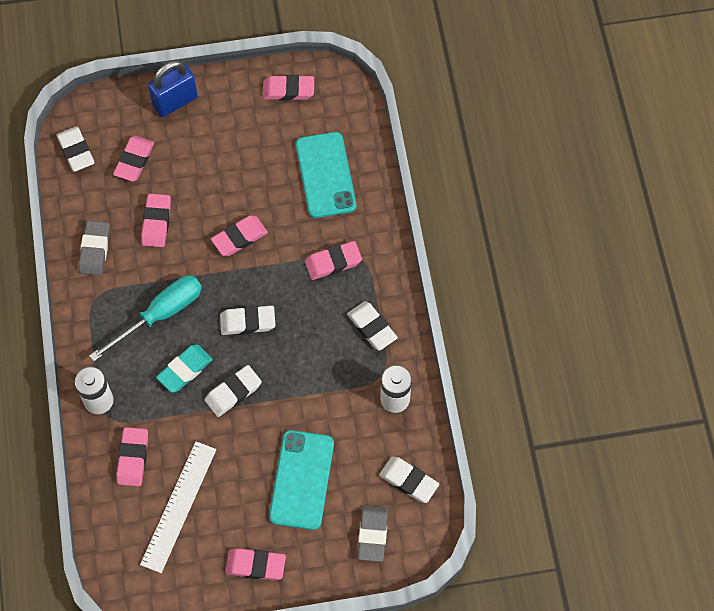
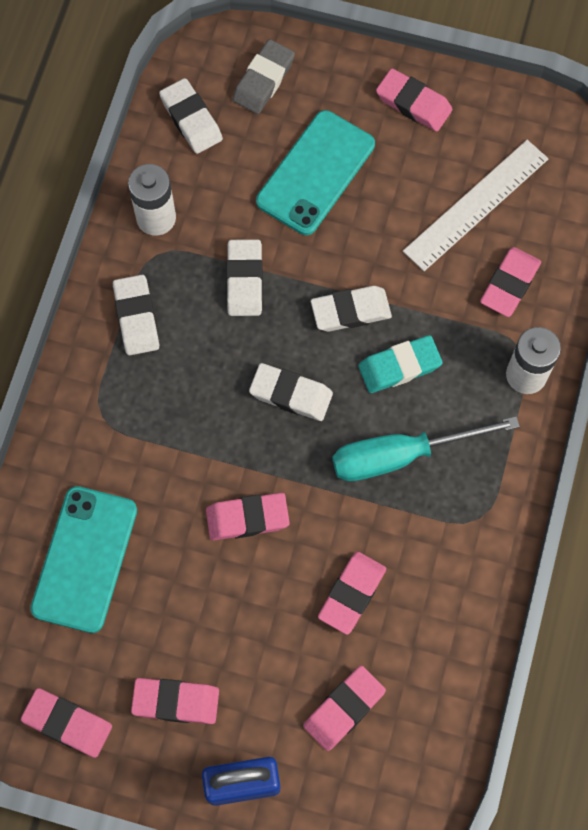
camera: 155 degrees left, 5 degrees up
white eraser [57,126,95,172] -> white eraser moved to [226,239,263,316]
grey eraser [79,221,110,275] -> none
pink eraser [305,241,362,280] -> pink eraser moved to [131,678,219,724]

